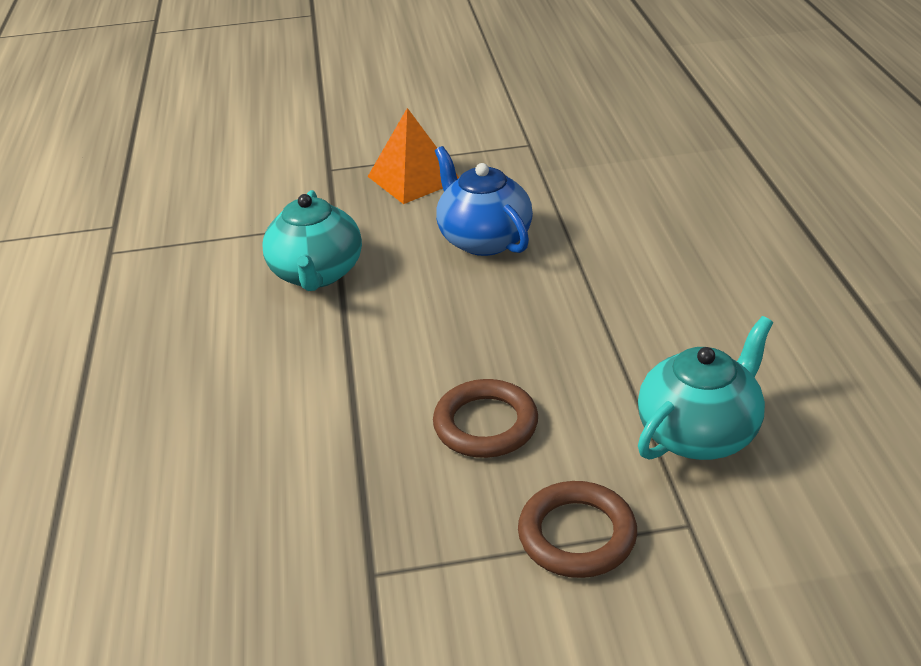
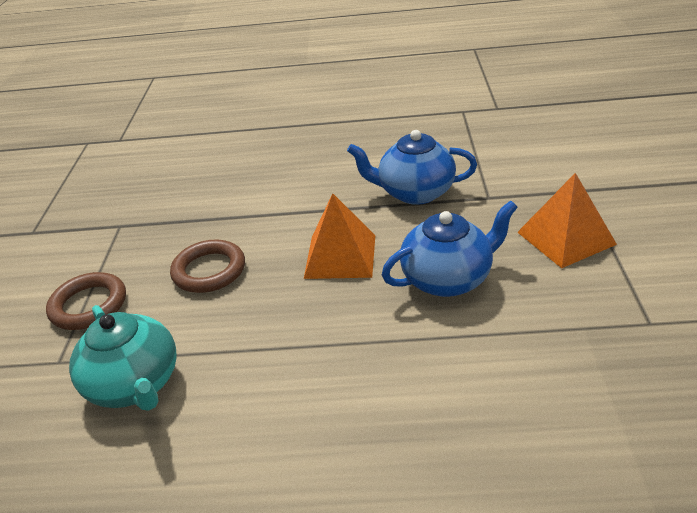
camera: 100 degrees right, 0 degrees up
turquoise teapot [262,190,362,291] -> blue teapot [347,130,477,205]
none -> orange pyramid [304,193,375,279]

